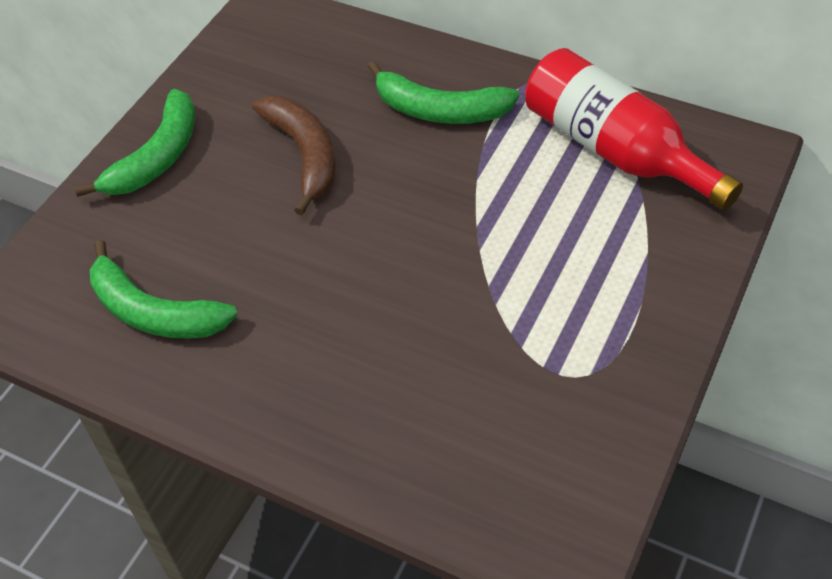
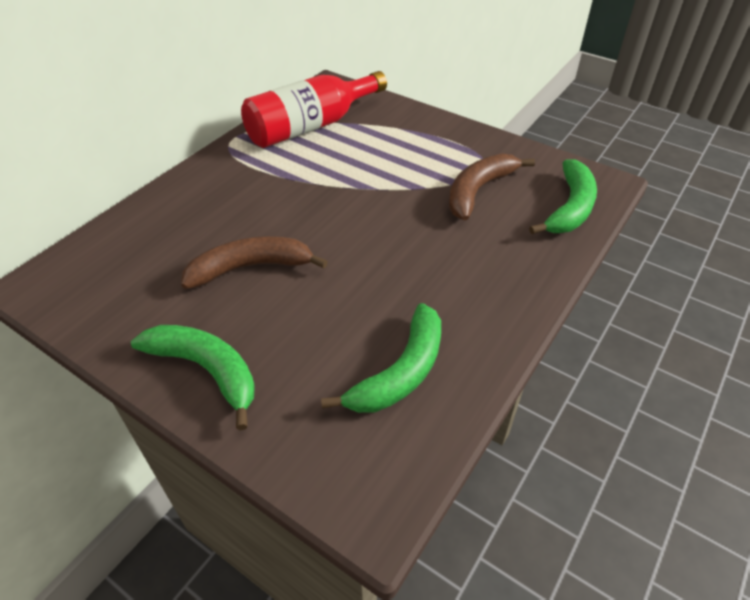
camera: 85 degrees left, 5 degrees down
green banana [368,61,519,124] -> green banana moved to [529,159,597,234]
none -> brown banana [449,154,535,220]

